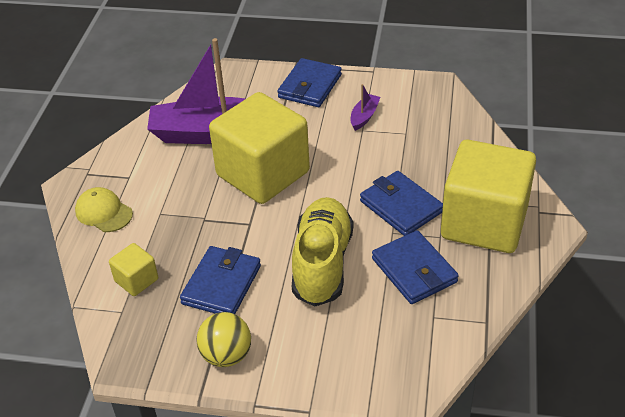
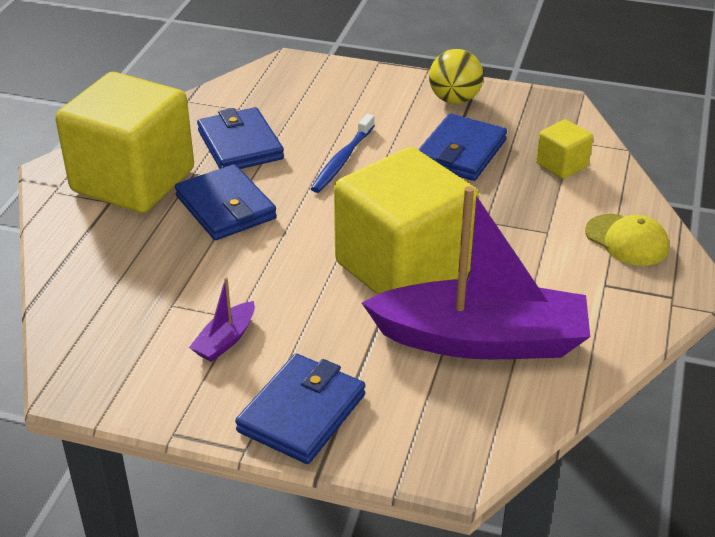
camera: 175 degrees left, 5 degrees down
yellow shoe [292,197,353,306] -> blue toothbrush [311,114,375,193]

